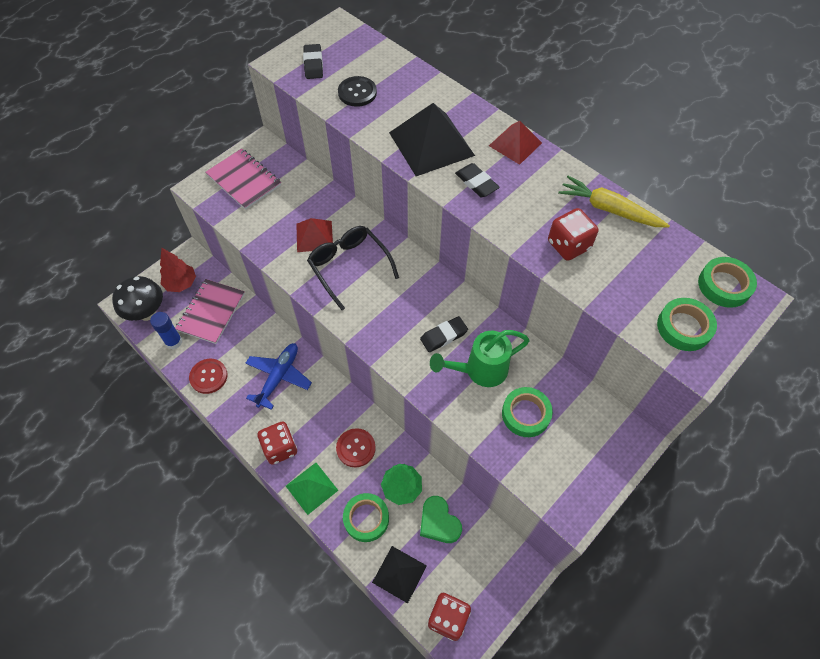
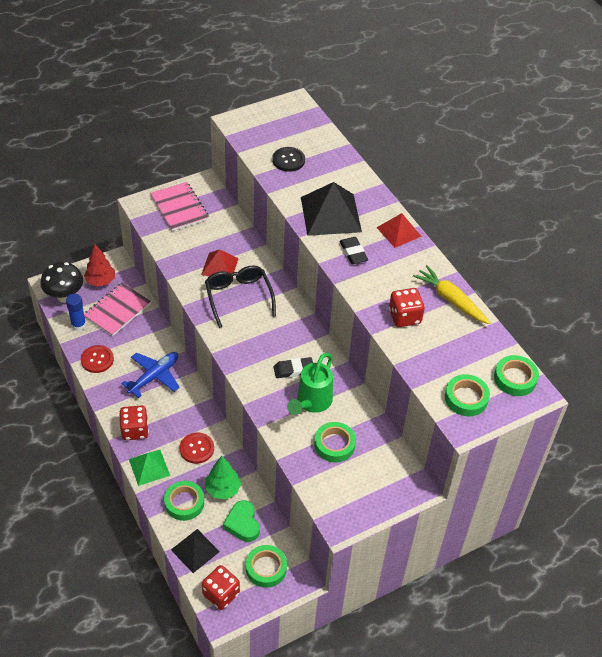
camera: 15 degrees right, 10 degrees down
black eraser [303,44,323,79] -> none
green watering can [430,330,530,387] -> green watering can turned 60 degrees counterclockwise [287,353,333,415]
none -> green tape [246,545,287,588]

